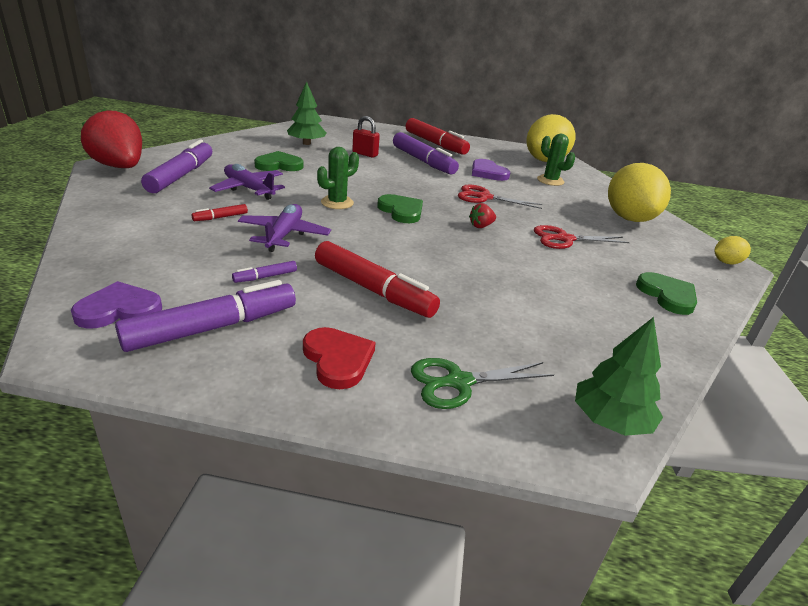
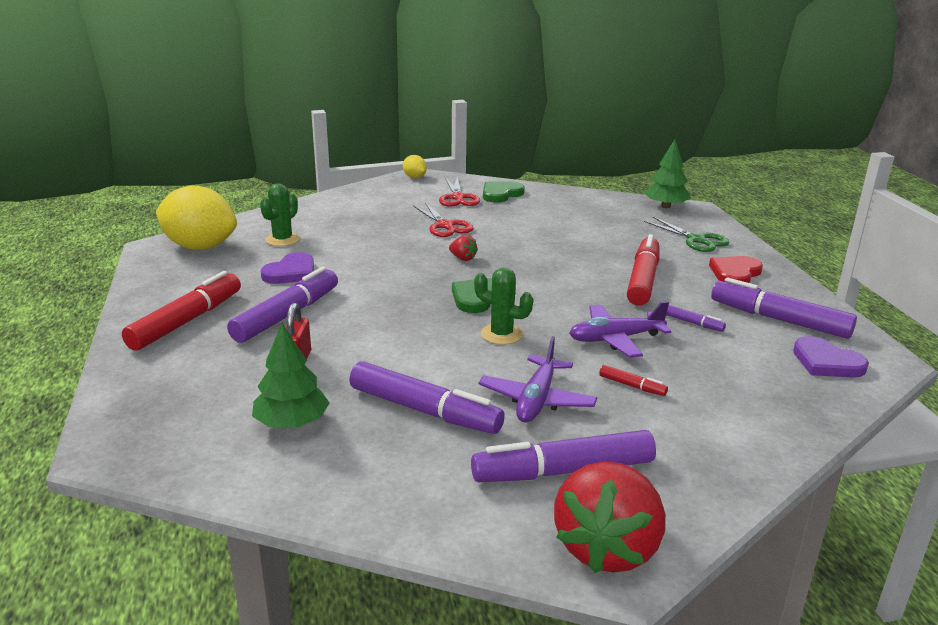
camera: 110 degrees left, 5 degrees down
green heart [254,151,304,171] -> purple marker [349,361,505,434]
red scissors [458,185,542,209] -> red scissors moved to [439,177,480,207]
yellow lemon [608,163,671,222] -> none

